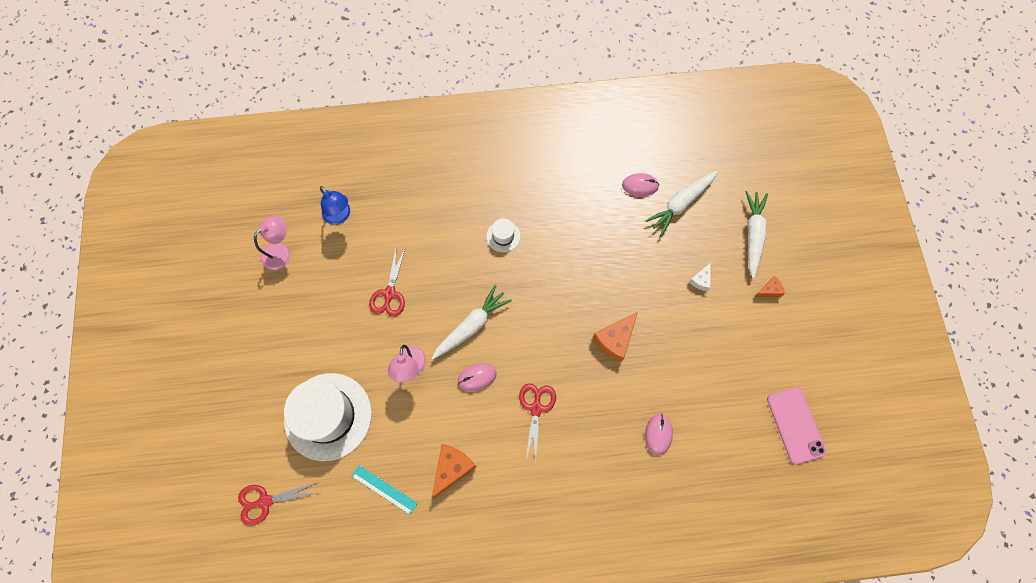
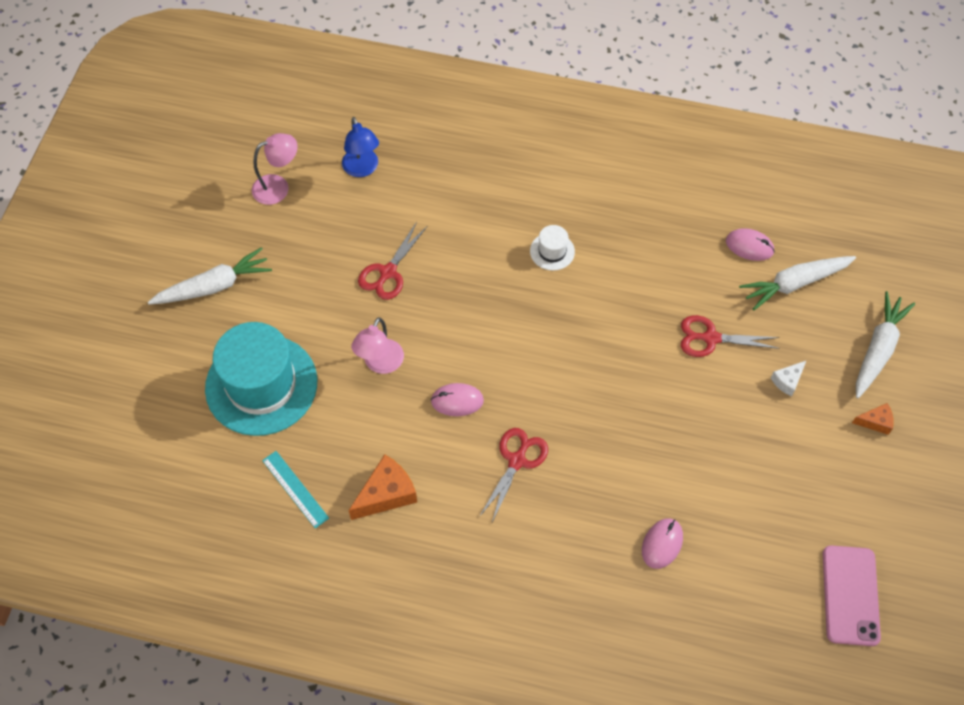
camera: 20 degrees right, 10 degrees down
red scissors [238,482,318,525] -> red scissors moved to [681,315,780,357]
white hat [284,373,372,461] -> turquoise hat [205,322,317,436]
white carrot [432,285,512,359] -> white carrot moved to [148,247,272,305]
orange cheese [593,312,638,362] -> none

